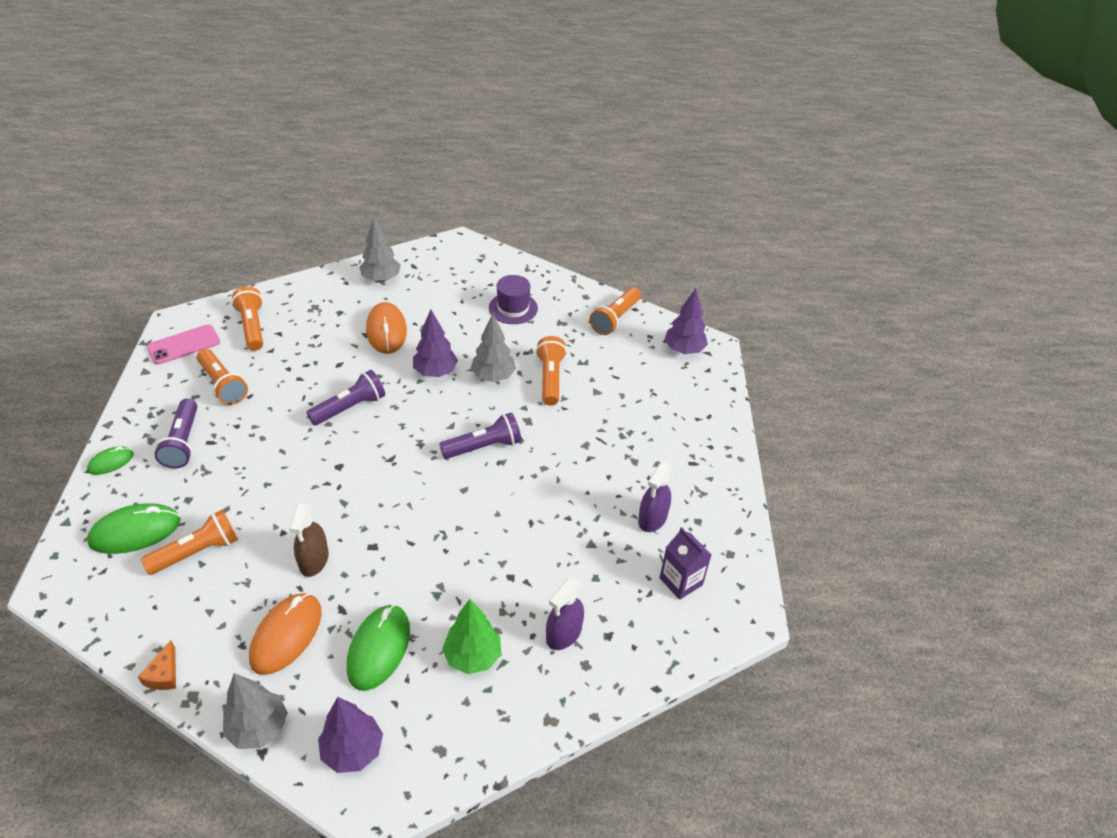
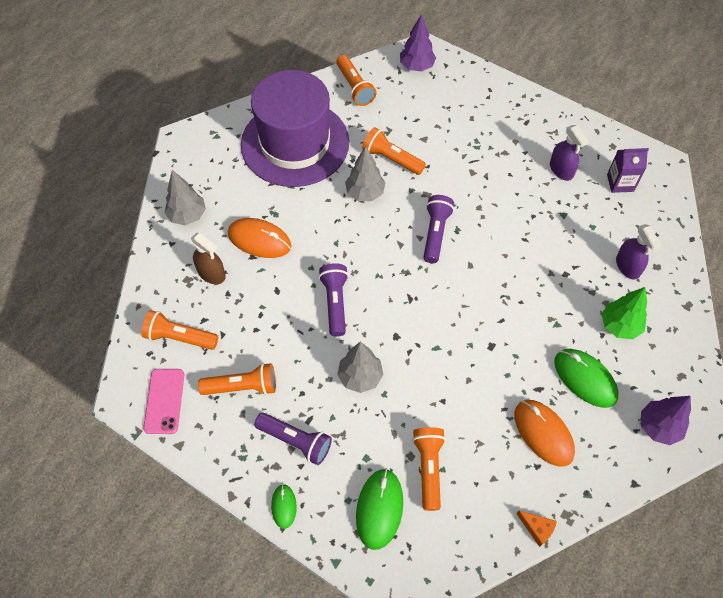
camera: 55 degrees left, 15 degrees up
grey tree [223,673,288,749] -> grey tree moved to [337,342,384,393]
brown spray bottle [289,502,329,577] -> brown spray bottle moved to [191,233,226,284]
purple tree [413,309,458,377] -> none
purple hat [489,275,538,324] -> purple hat [241,70,349,187], size x2.38

